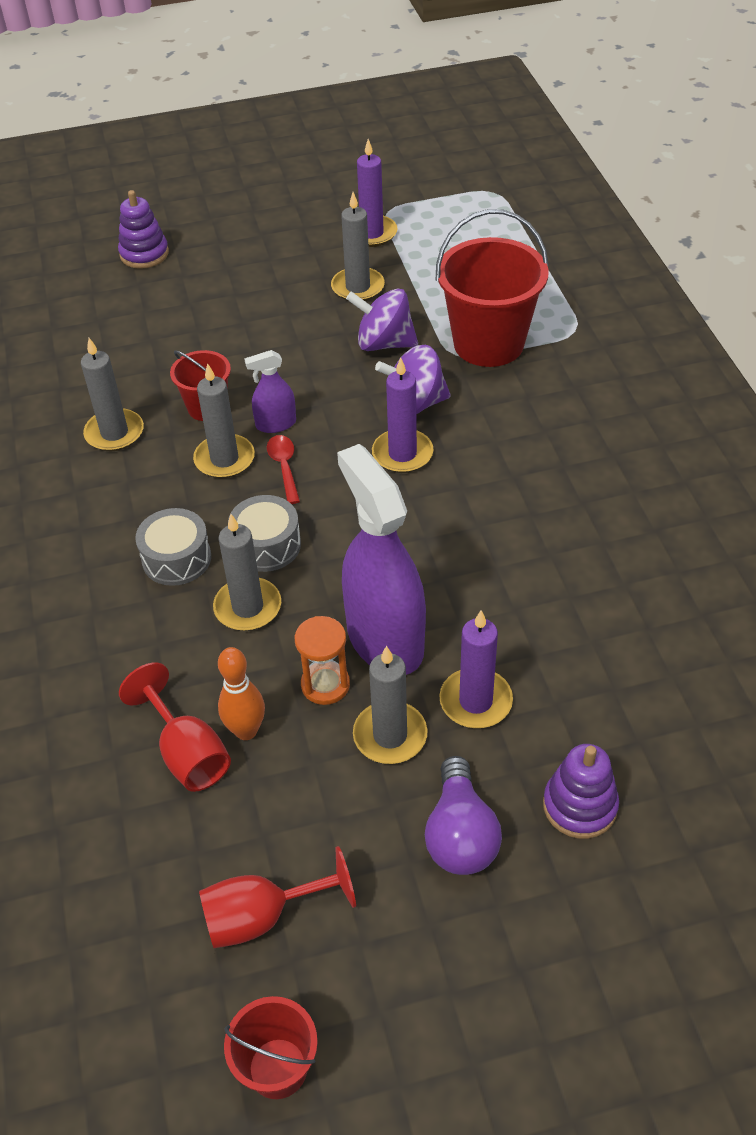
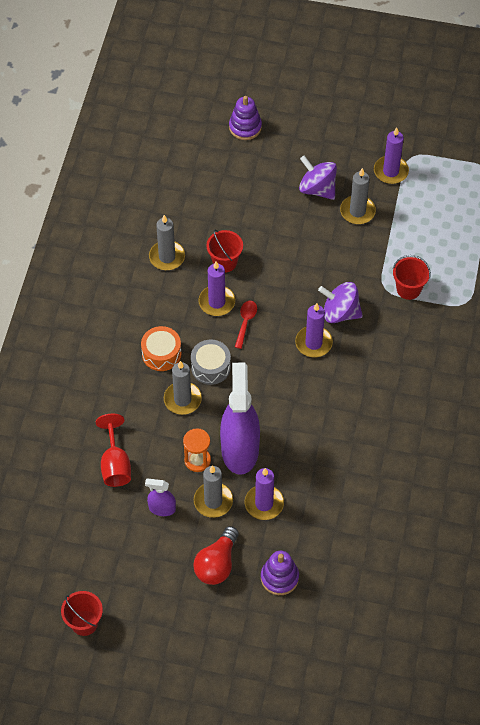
camera: 25 degrees right, 10 degrees up
grey drum [135,508,211,586] -> orange drum [141,326,181,371]
grey candle [193,363,255,478] -> purple candle [198,261,235,316]
red goblet [199,846,356,948] -> none
orange bowling pin [218,647,265,740] -> none
purple spray bottle [244,350,296,433] -> purple spray bottle moved to [145,478,176,516]
purple spinning top [346,289,418,351] -> purple spinning top moved to [299,155,337,200]
purple light bulb [425,756,502,875] -> red light bulb [193,526,239,585]
red bucket [436,209,549,367] -> red bucket [393,255,431,300], size x0.53

